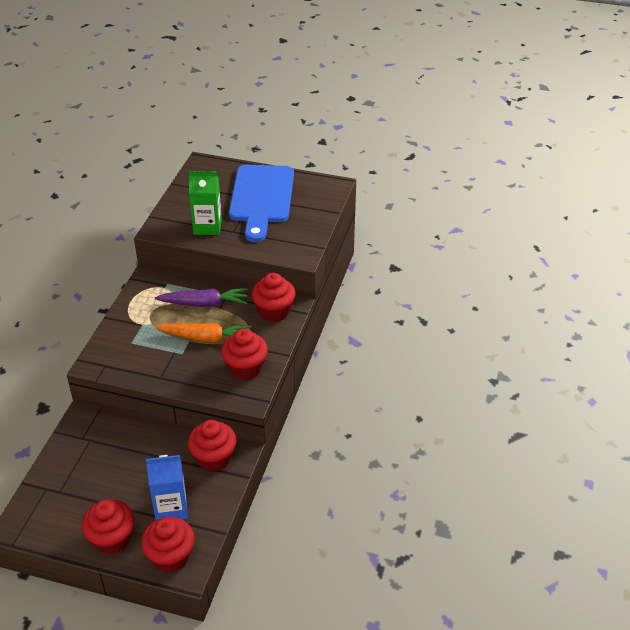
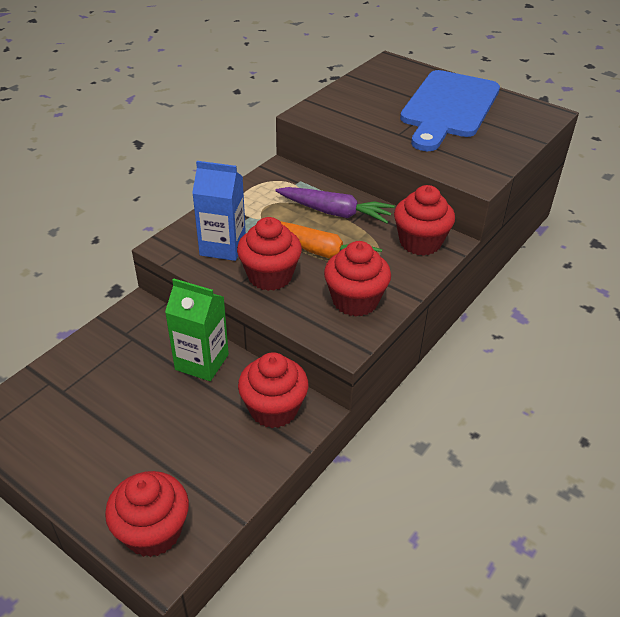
camera: 20 degrees right, 0 degrees up
red cupcake [81,499,134,554] -> red cupcake moved to [237,217,302,291]
blue carton [146,455,188,520] -> blue carton moved to [192,161,246,261]
green carton [189,171,222,235] -> green carton moved to [165,278,229,381]

